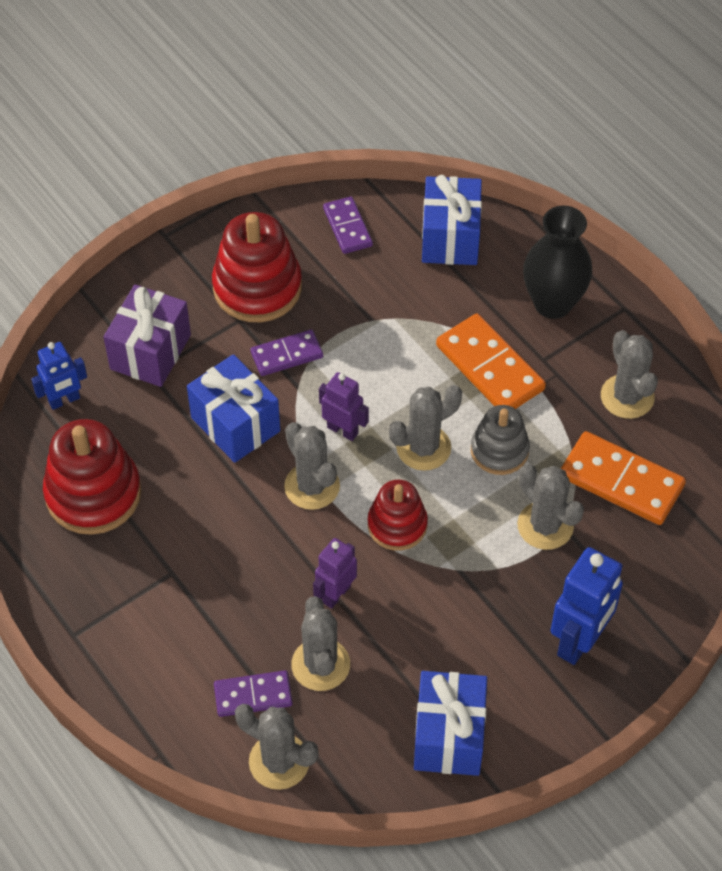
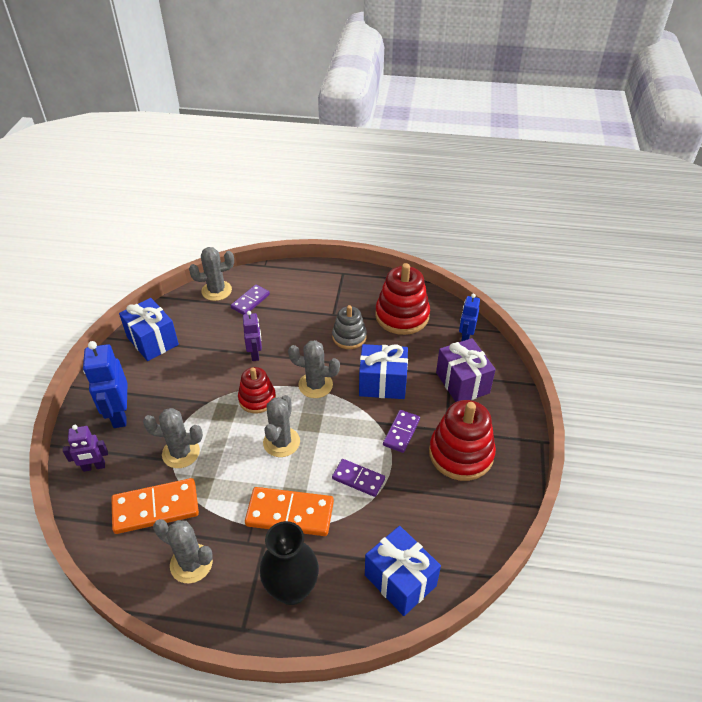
camera: 135 degrees right, 10 degrees down
grey cactus [291,596,350,691] -> none
purple robot [319,372,369,441] -> purple robot moved to [63,425,108,472]
purple domino [323,196,373,254] -> purple domino moved to [332,459,385,497]
grey stacking toy [471,405,530,475] -> grey stacking toy moved to [332,305,367,349]

